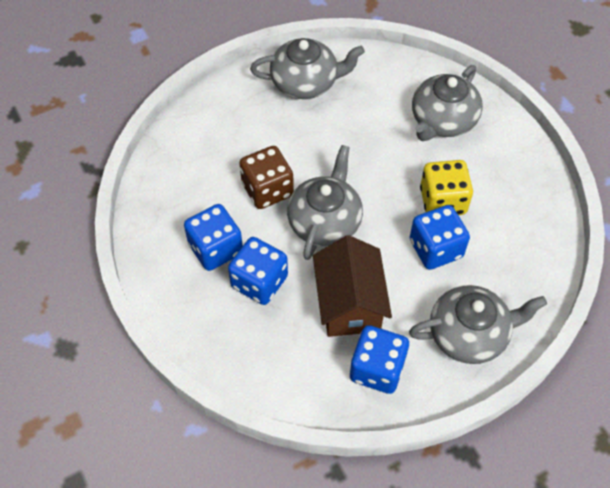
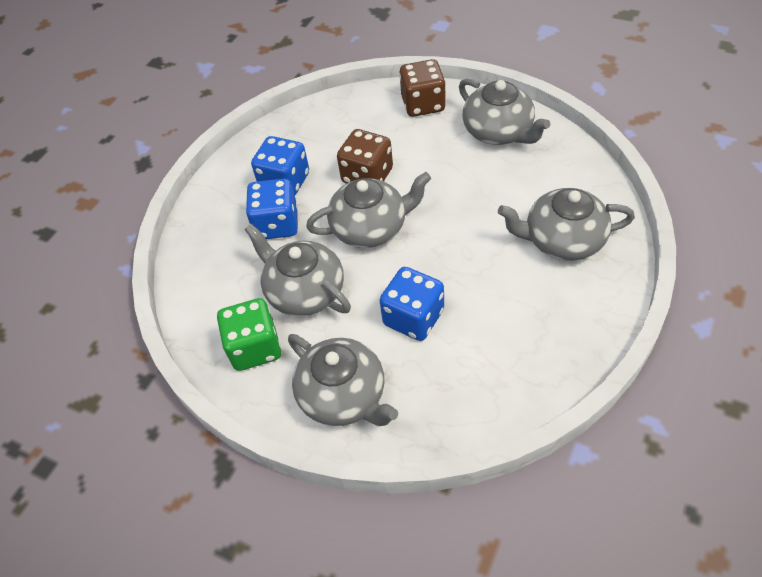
camera: 60 degrees right, 5 degrees down
brown house [313,235,392,337] -> grey teapot [244,224,351,316]
blue dice [350,325,409,394] -> green dice [217,298,281,371]
yellow dice [420,160,473,215] -> none
none -> brown dice [399,59,446,117]

